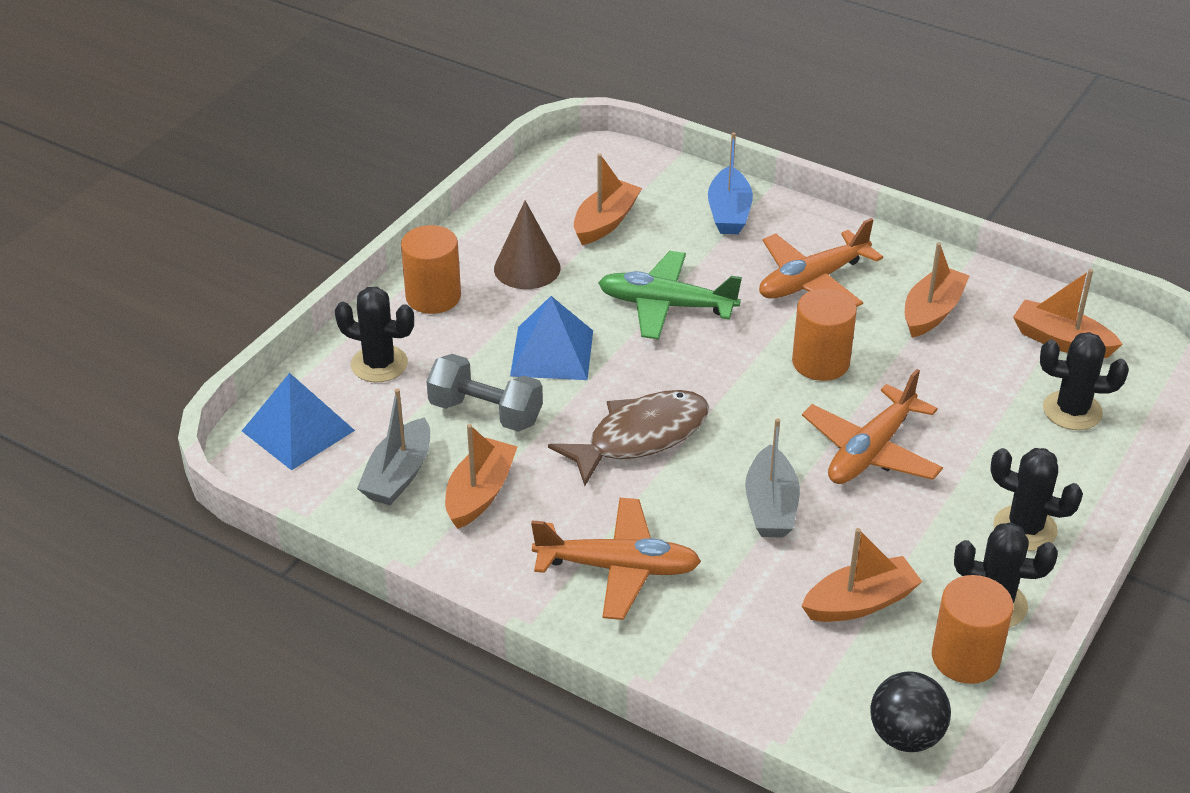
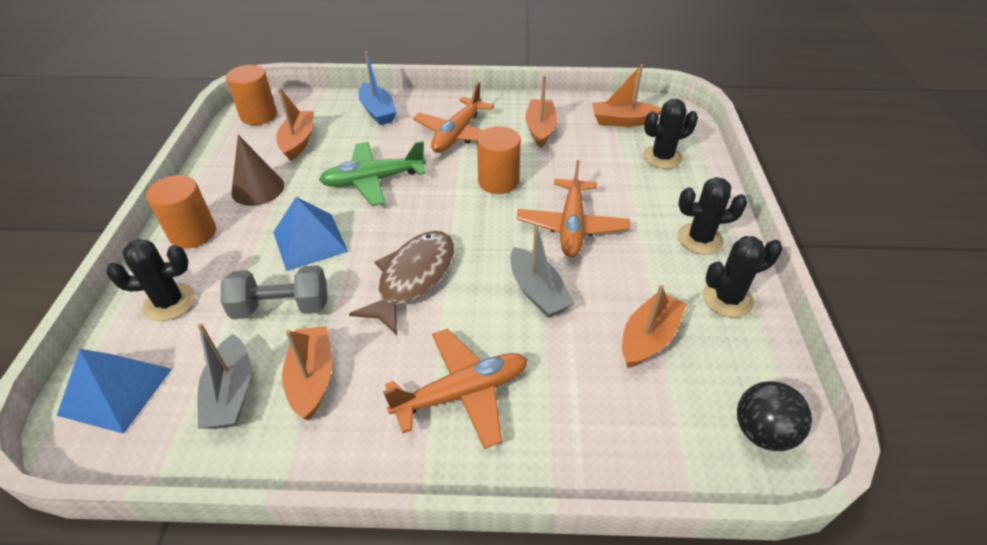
camera: 30 degrees left, 5 degrees up
orange cylinder [932,575,1014,684] -> orange cylinder moved to [226,65,277,125]

